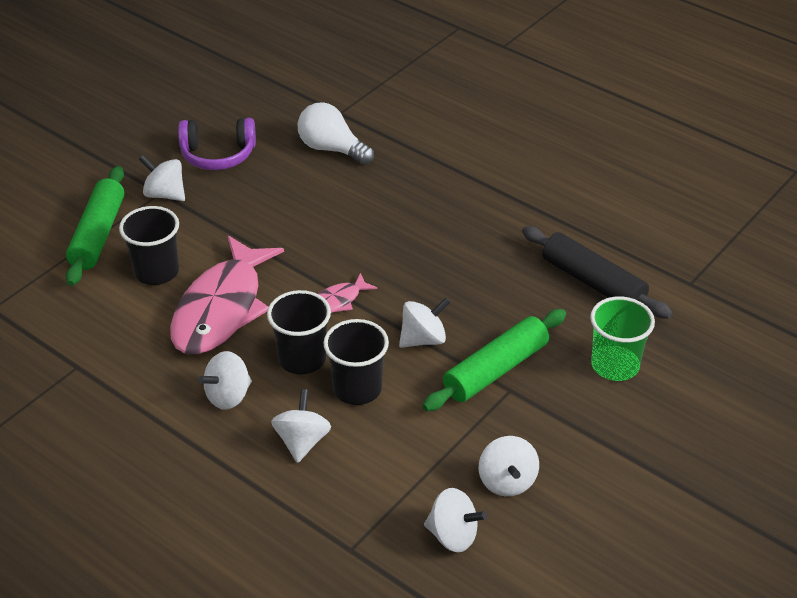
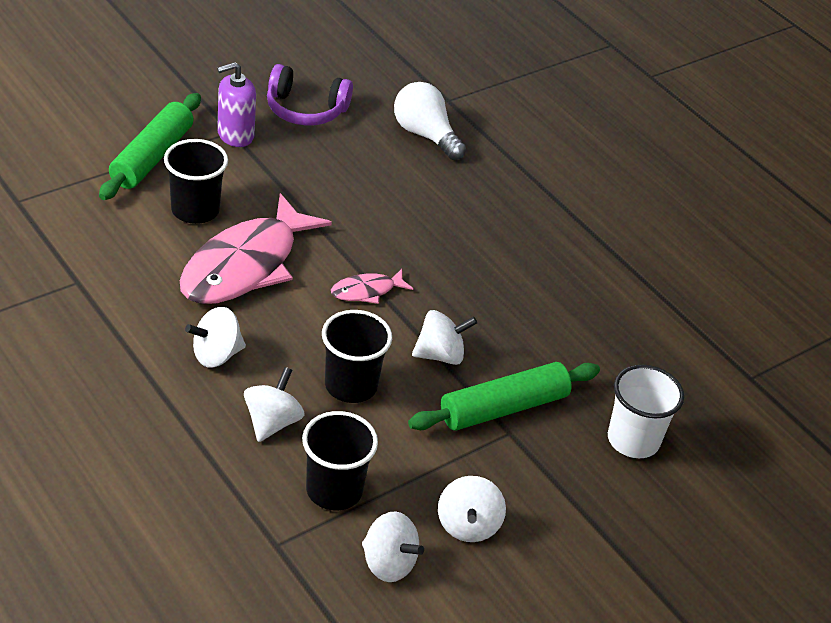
camera: 10 degrees right, 0 degrees up
white spinning top [139,155,185,201] -> purple soap dispenser [217,62,256,147]
black cup [267,290,331,375] -> black cup moved to [302,411,378,510]
black rolling pin [522,226,672,319] -> none
green cup [590,296,655,381] -> white cup [608,365,684,458]

